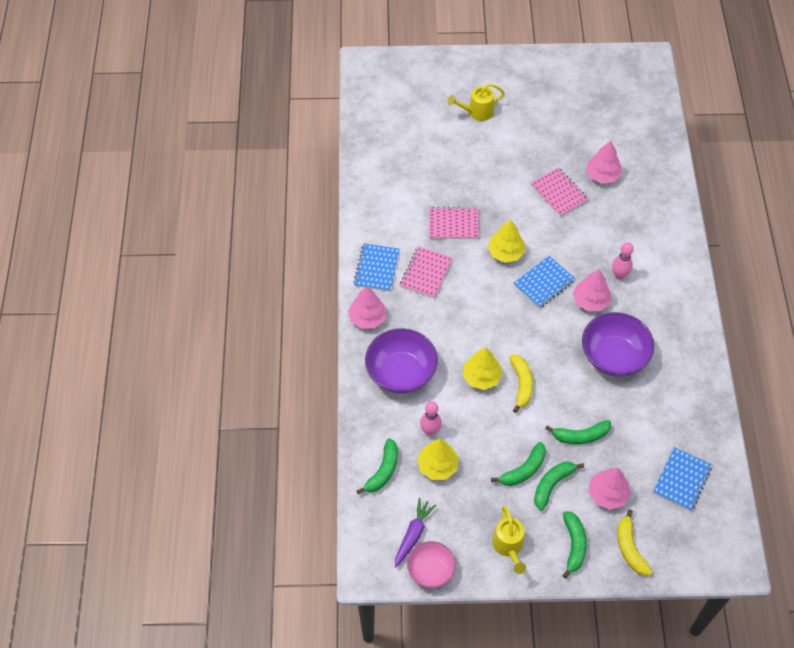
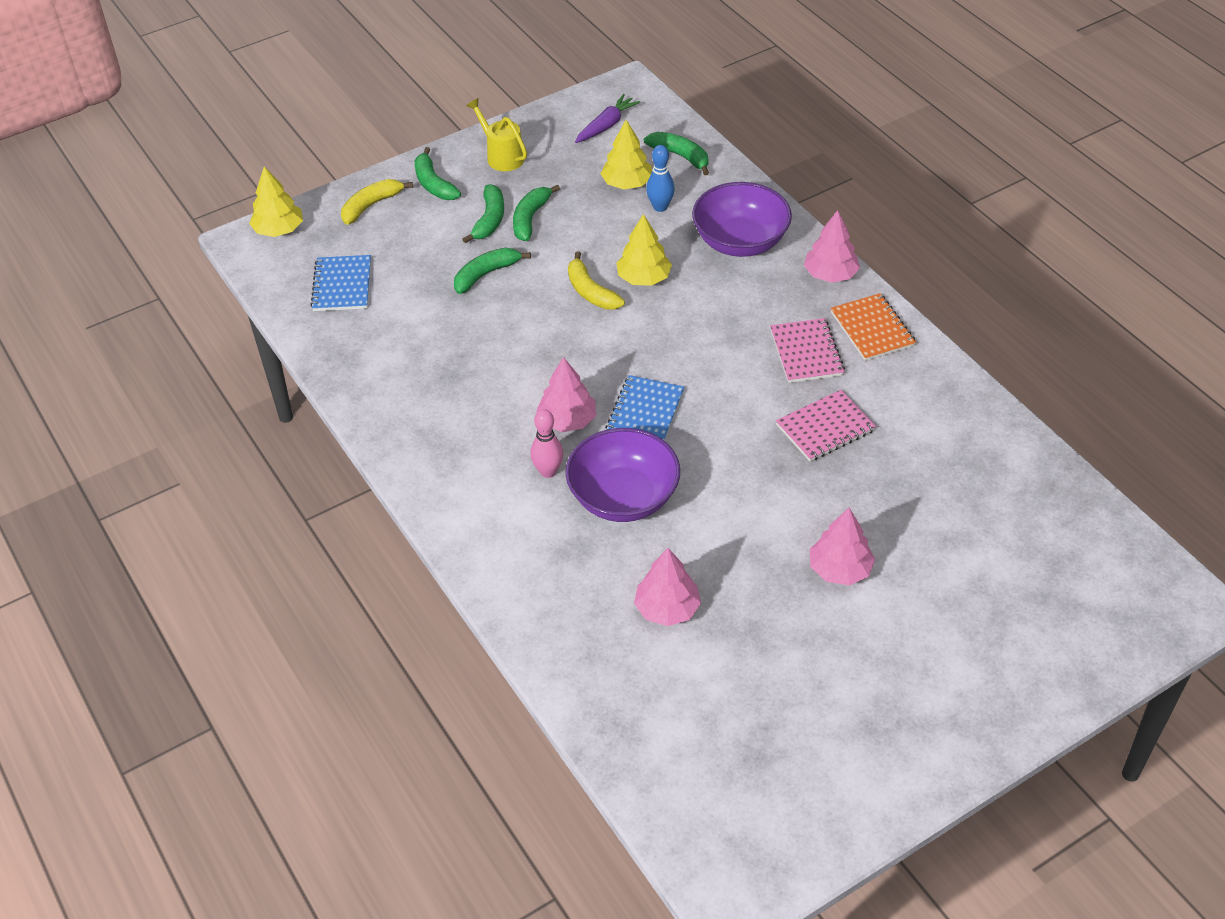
camera: 150 degrees right, 10 degrees down
blue notebook [353,243,400,292] -> orange notebook [831,293,916,361]
green banana [356,438,398,494] -> green banana turned 135 degrees clockwise [644,132,709,175]
purple carrot [395,498,436,567] -> purple carrot turned 135 degrees counterclockwise [575,94,641,143]
pink bowl [407,541,456,588] -> none
pink bowling pin [420,401,442,436] -> blue bowling pin [646,145,675,212]
yellow watering can [448,83,505,121] -> none
yellow tree [488,219,525,263] -> yellow tree moved to [249,166,303,237]
pink notebook [530,167,588,217] -> none
purple bowl [582,312,654,376] -> purple bowl moved to [565,428,680,522]
pink tree [588,468,631,510] -> pink tree moved to [810,508,875,585]
yellow banana [617,509,652,576] -> yellow banana turned 90 degrees counterclockwise [341,179,413,225]

